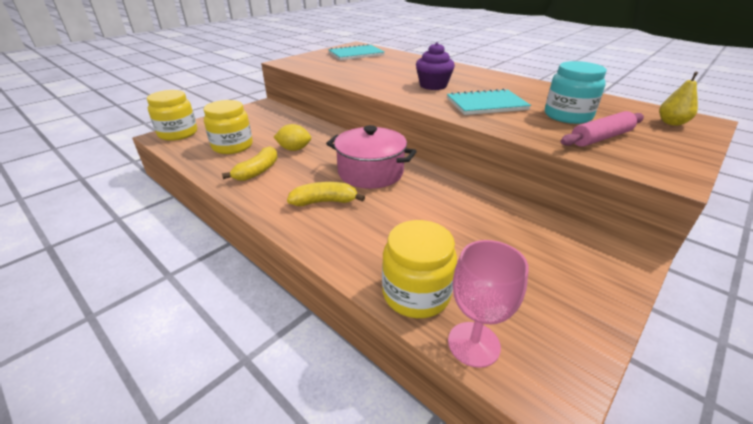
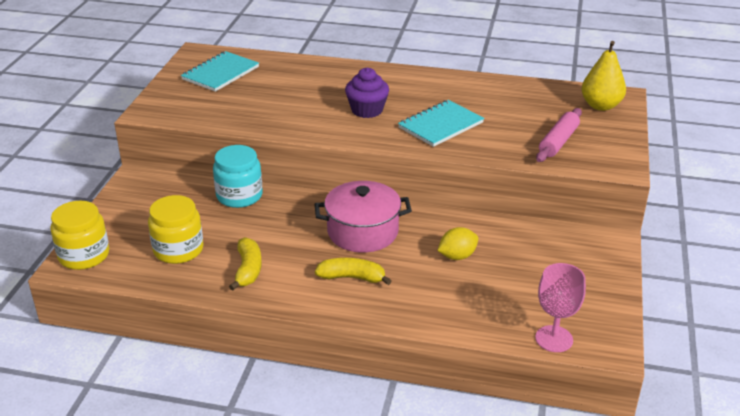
camera: 30 degrees left, 0 degrees up
yellow lemon [274,124,311,151] -> yellow lemon moved to [437,227,478,260]
yellow banana [287,182,365,206] -> yellow banana turned 45 degrees clockwise [315,258,392,285]
yellow jar [382,220,457,318] -> none
turquoise jar [545,61,607,124] -> turquoise jar moved to [213,145,263,208]
yellow pear [659,72,698,126] -> yellow pear [582,41,626,111], size x1.54

